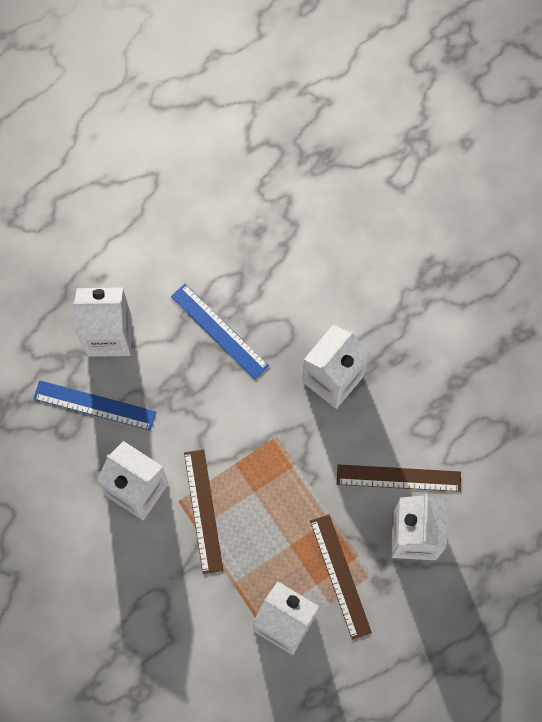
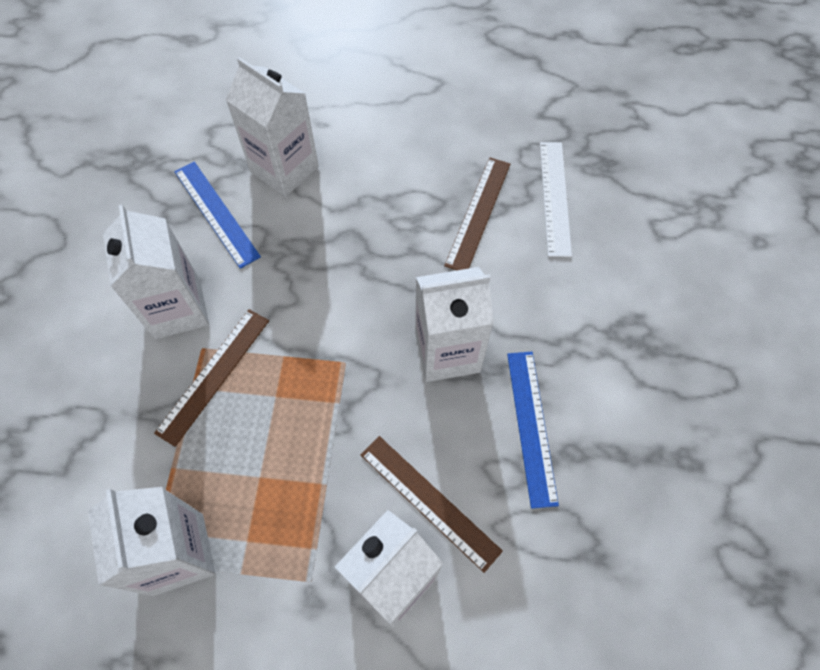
camera: 40 degrees right, 10 degrees down
blue ruler [171,283,269,379] -> blue ruler moved to [507,352,559,509]
brown ruler [310,514,372,640] -> brown ruler moved to [444,157,510,270]
none -> white ruler [540,142,572,257]

